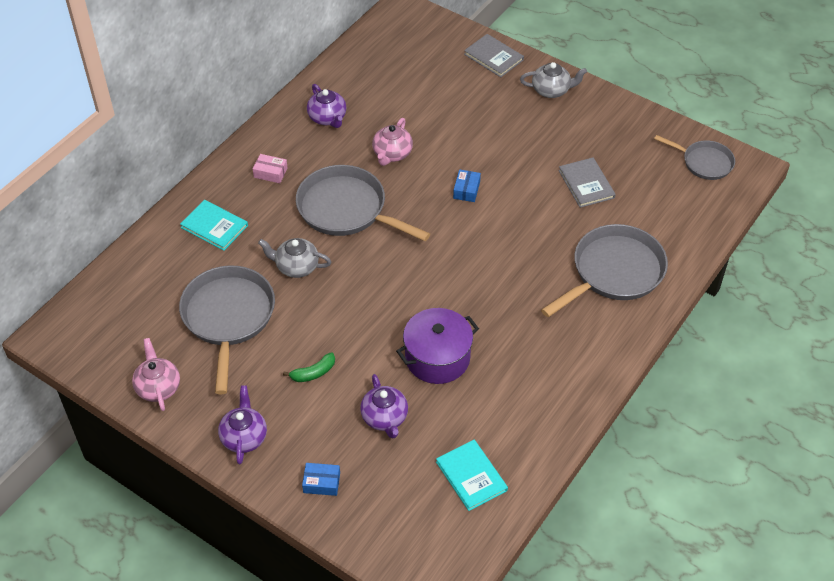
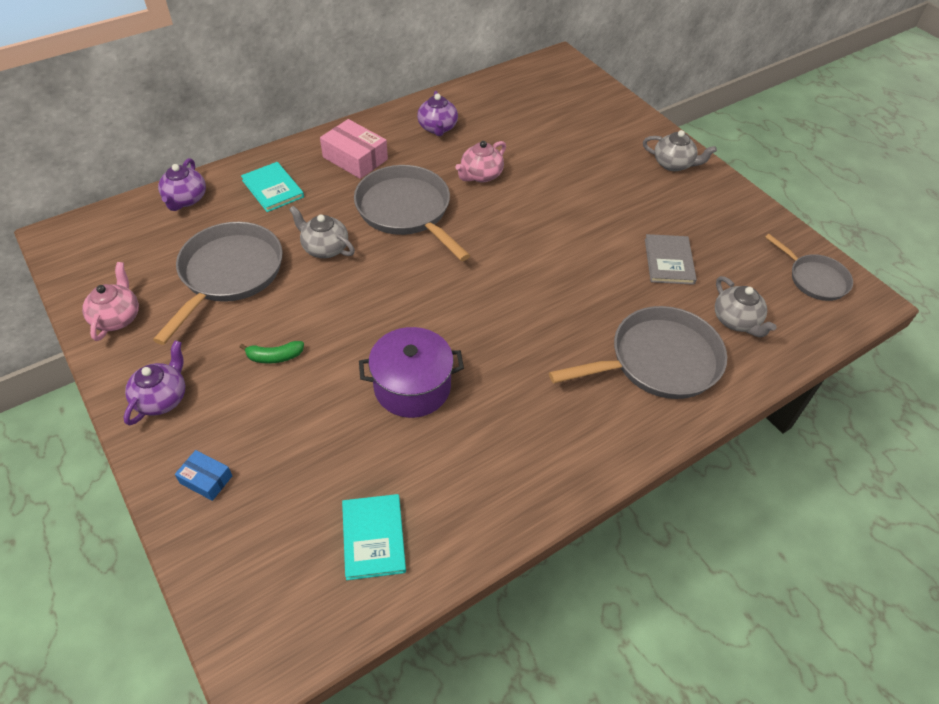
camera: 20 degrees right, 0 degrees up
pink box [253,154,288,183] -> pink box [320,119,388,179], size x1.80
purple teapot [360,374,408,439] -> purple teapot moved to [158,158,206,211]
blue box [453,169,481,202] -> none
grey book [464,34,524,77] -> none
none -> grey teapot [715,276,777,337]

